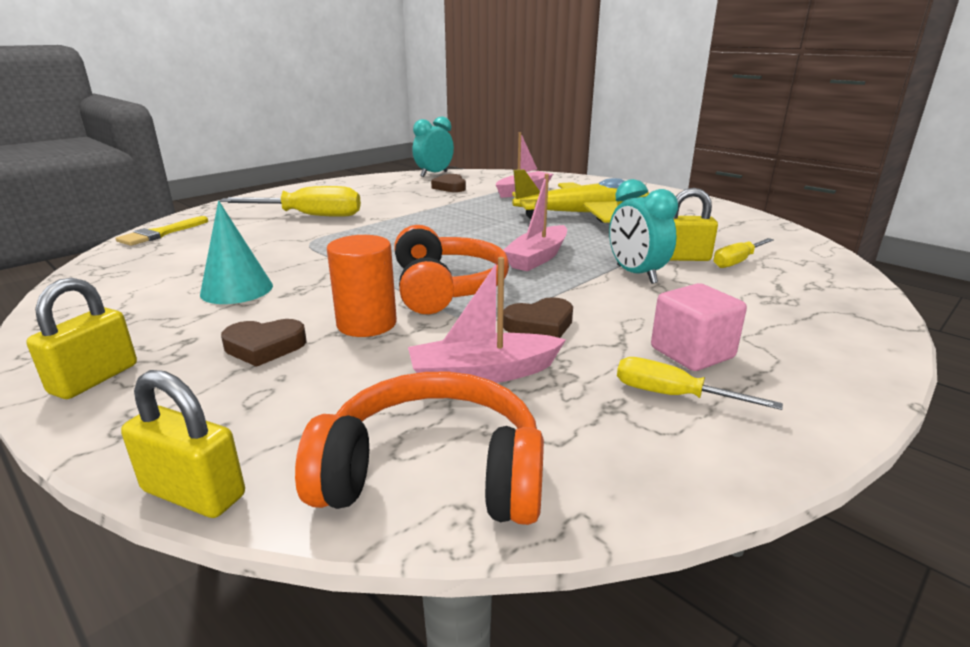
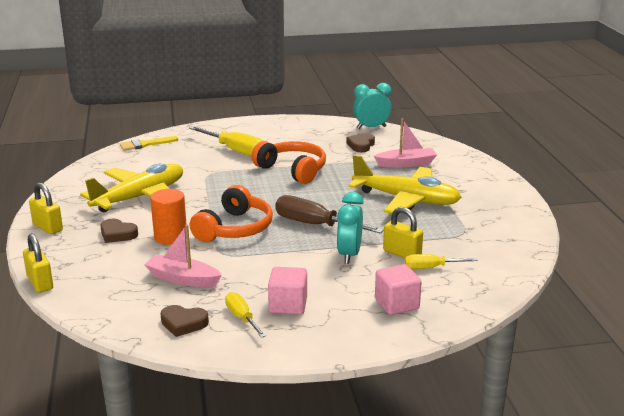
camera: 35 degrees right, 0 degrees up
yellow padlock [26,278,137,399] -> yellow padlock turned 75 degrees clockwise [29,182,63,234]
turquoise cone [200,201,273,304] -> yellow plane [80,164,183,212]
orange headphones [295,372,544,525] -> orange headphones moved to [252,141,326,184]
pink boat [503,174,567,271] -> brown screwdriver [275,195,384,234]
brown heart [503,297,573,338] -> brown heart moved to [161,305,209,337]
none -> pink cube [375,264,422,315]

